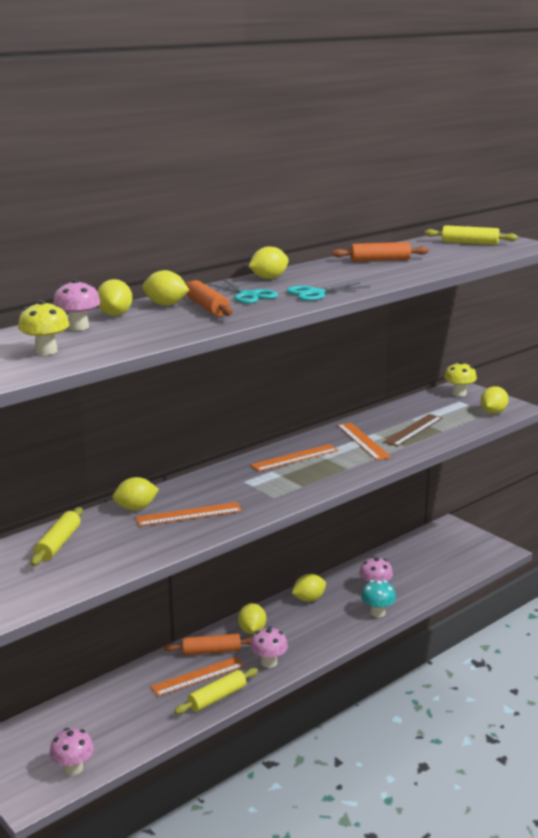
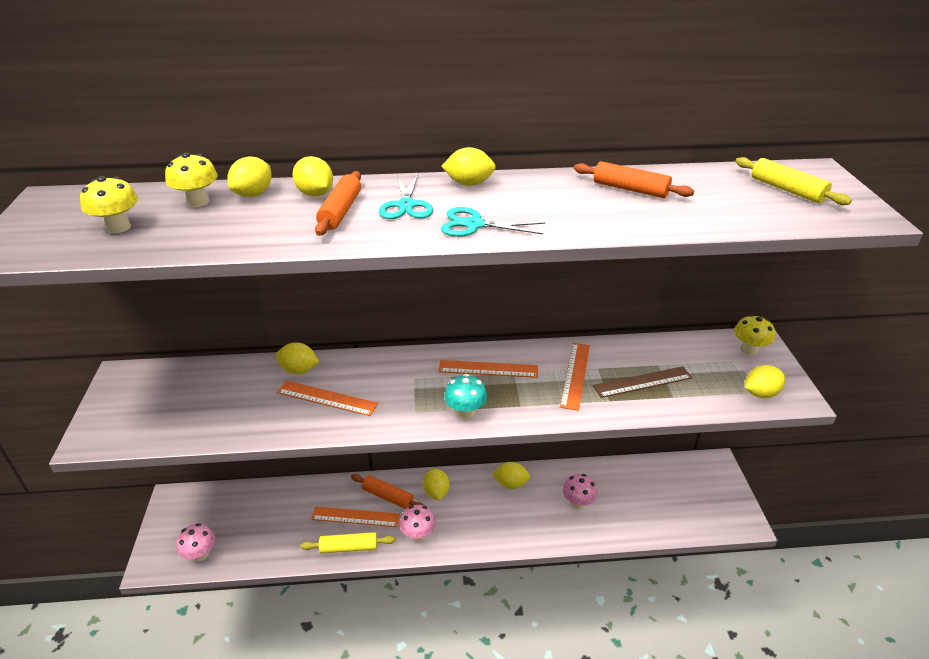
camera: 35 degrees right, 15 degrees up
yellow rolling pin [30,507,83,566] -> none
pink mushroom [53,279,101,331] -> yellow mushroom [165,152,218,207]
yellow lemon [238,603,266,634] -> yellow lemon turned 45 degrees counterclockwise [423,469,450,500]
turquoise mushroom [361,580,396,617] -> turquoise mushroom moved to [444,374,487,419]

